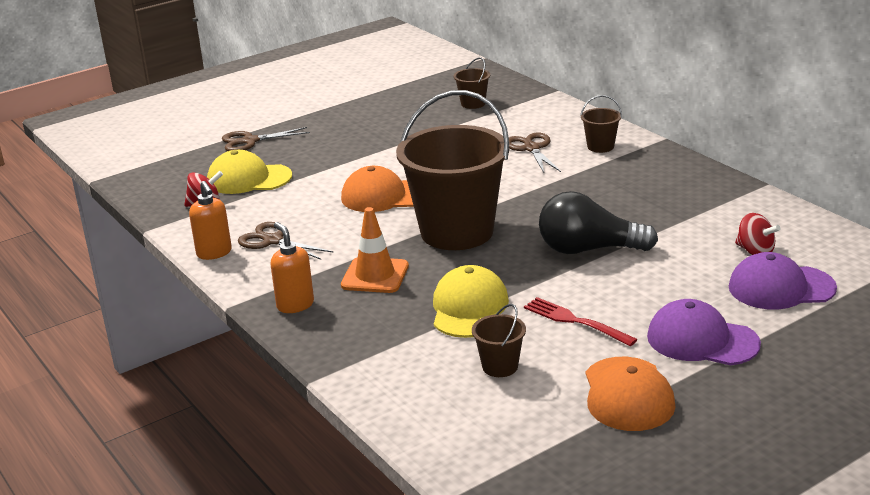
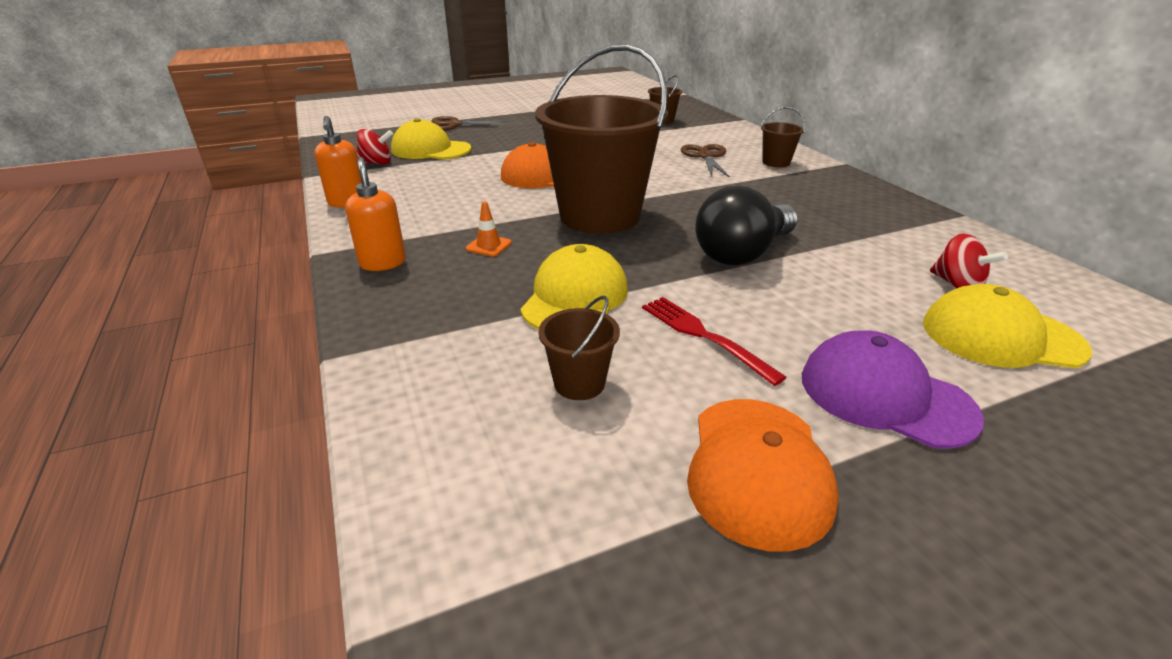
camera: 10 degrees right, 5 degrees up
brown scissors [238,222,334,260] -> none
orange traffic cone [341,207,409,293] -> orange traffic cone [466,201,512,256], size x0.53
black light bulb [539,191,658,254] -> black light bulb turned 60 degrees counterclockwise [695,186,798,265]
purple cap [729,252,837,310] -> yellow cap [923,284,1092,368]

